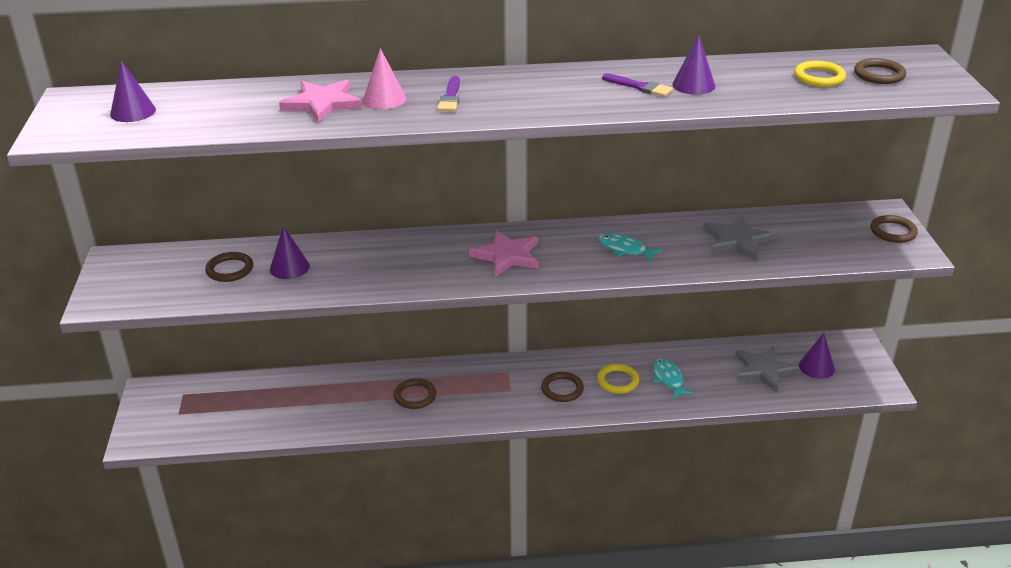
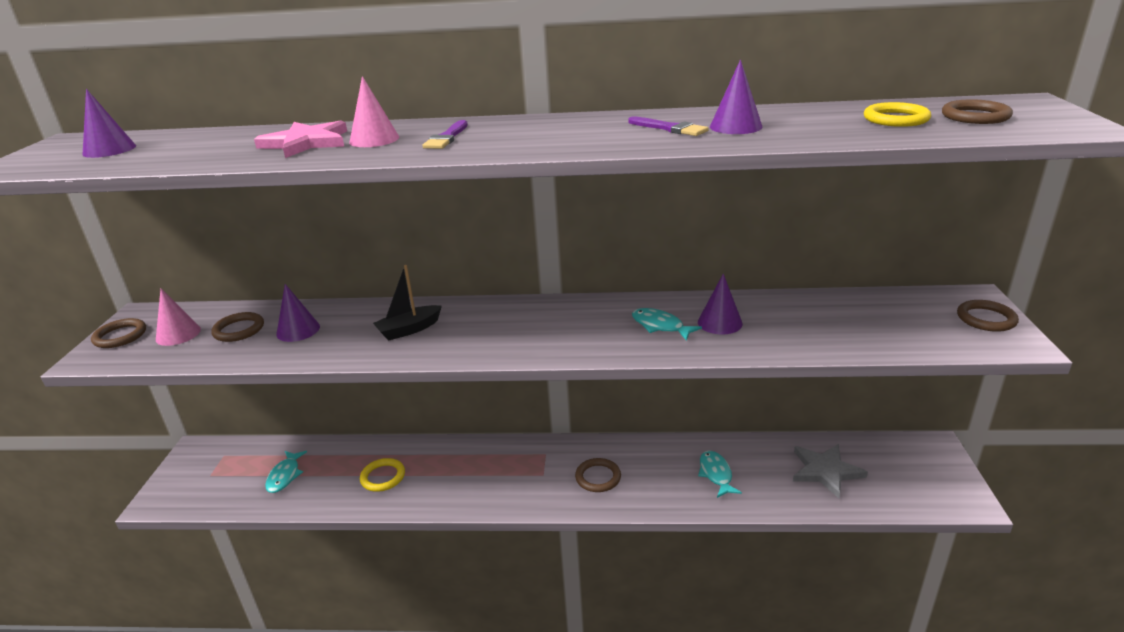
camera: 10 degrees right, 5 degrees down
brown ring [394,378,436,409] -> brown ring moved to [91,318,146,348]
pink star [469,230,539,277] -> none
yellow ring [597,364,639,394] -> yellow ring moved to [360,458,405,492]
grey star [703,215,776,260] -> none
purple cone [799,333,835,379] -> purple cone moved to [698,274,743,335]
none -> pink cone [156,289,201,346]
none -> turquoise fish [265,451,307,493]
none -> black boat [373,265,442,341]

